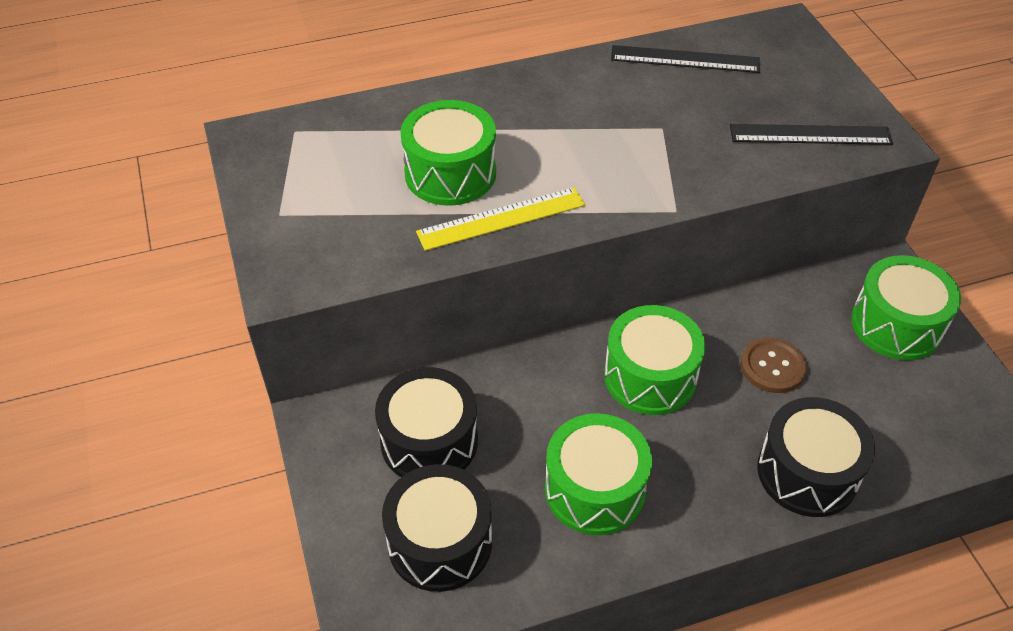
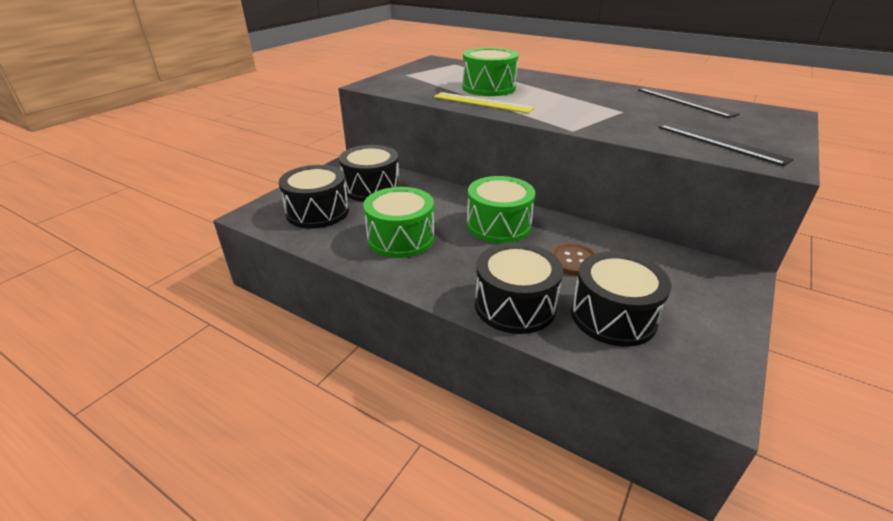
camera: 50 degrees right, 15 degrees down
green drum [851,255,961,360] -> none
none -> black drum [571,251,672,347]

